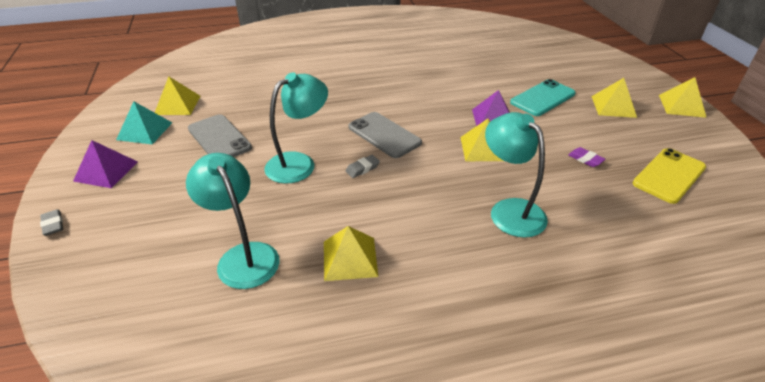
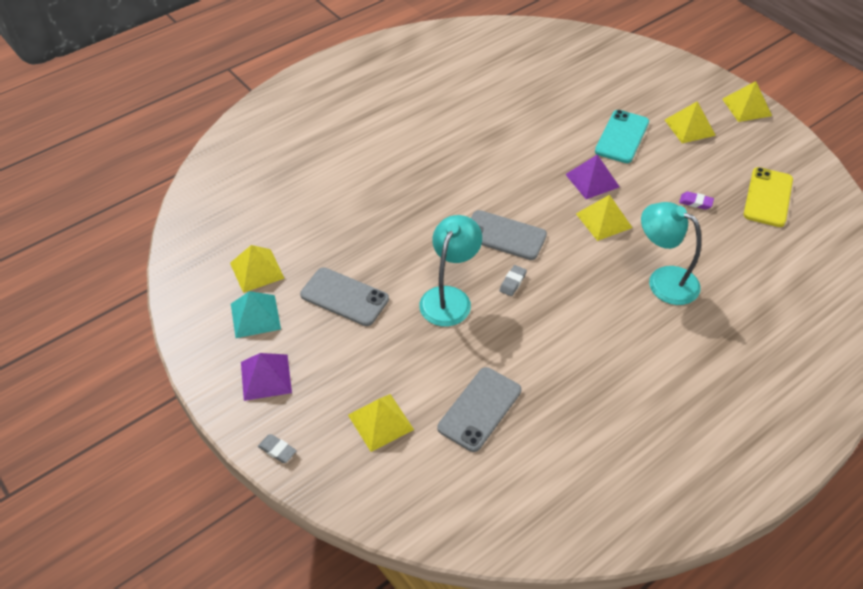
camera: 25 degrees left, 10 degrees up
turquoise lamp [186,153,280,289] -> grey phone [438,367,521,452]
yellow pyramid [324,226,378,281] -> yellow pyramid moved to [348,394,414,452]

